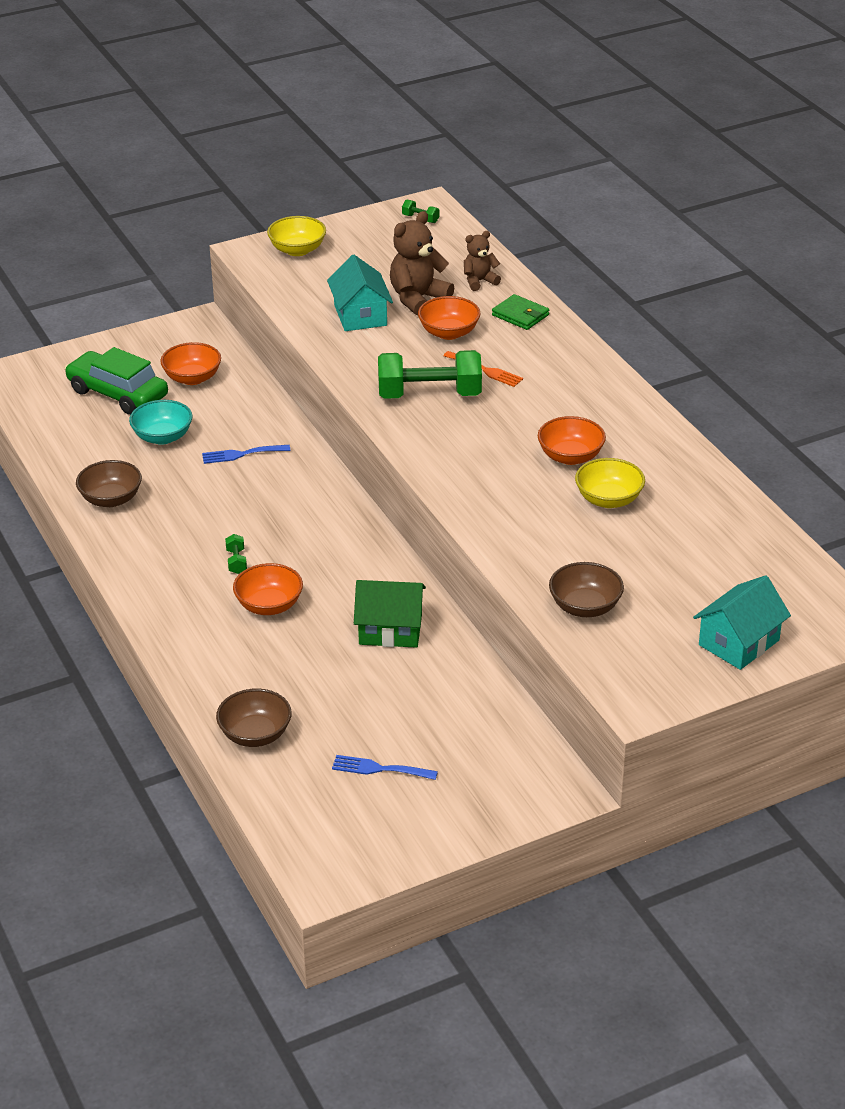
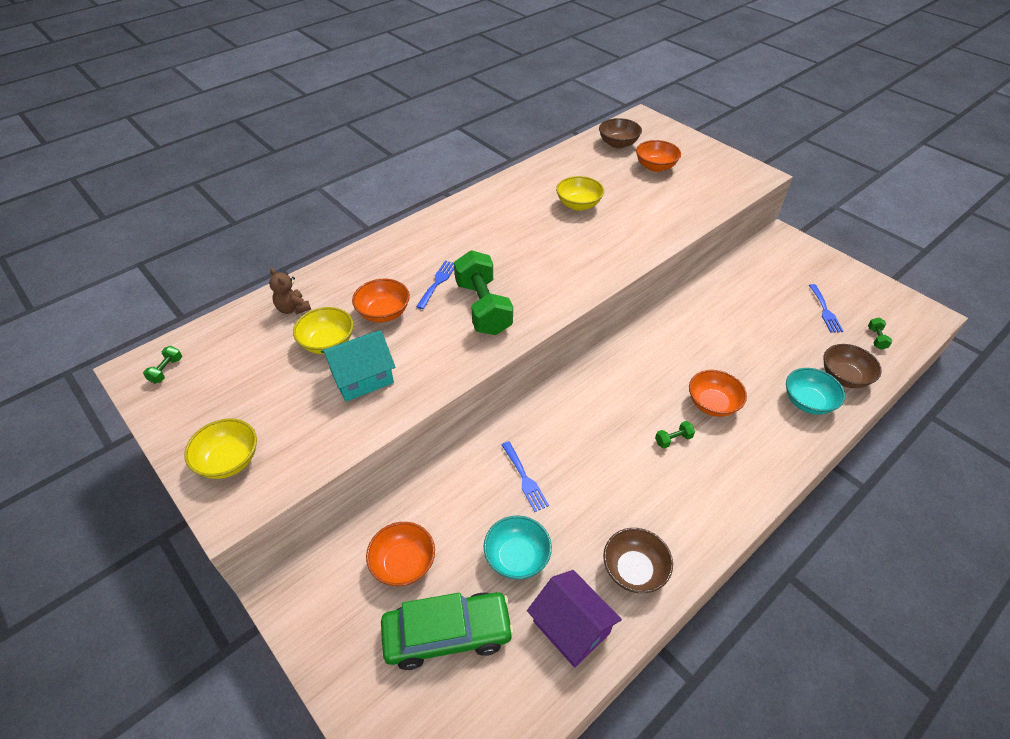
camera: 105 degrees left, 10 degrees up
green car [65,347,168,415] -> green car turned 120 degrees counterclockwise [381,592,514,670]
green house [354,580,426,648] -> none
brown teddy bear [390,211,454,315] -> yellow bowl [293,307,354,354]
orange fork [443,351,523,387] -> blue fork [416,261,454,309]
green wallet [492,294,549,330] -> none
orange bowl [538,416,606,465] -> orange bowl moved to [636,140,681,172]
brown bowl [549,562,624,617] -> brown bowl moved to [599,118,642,149]
turquoise house [693,575,791,670] -> none
none -> purple house [527,570,622,668]
none -> turquoise bowl [786,368,845,415]
none -> green dumbbell [868,318,892,350]

